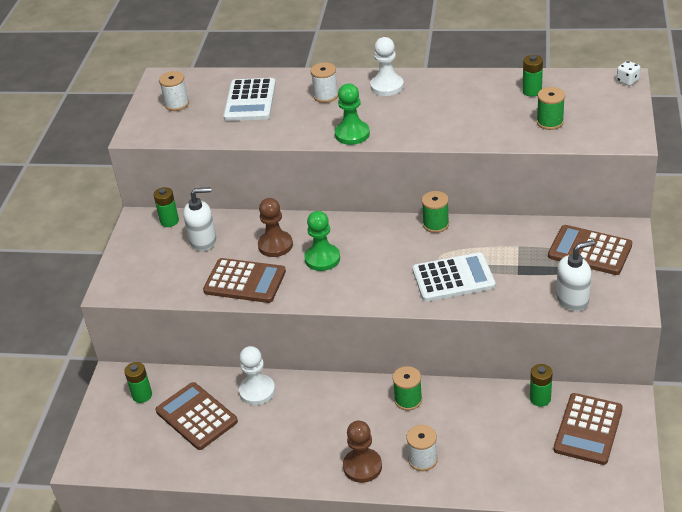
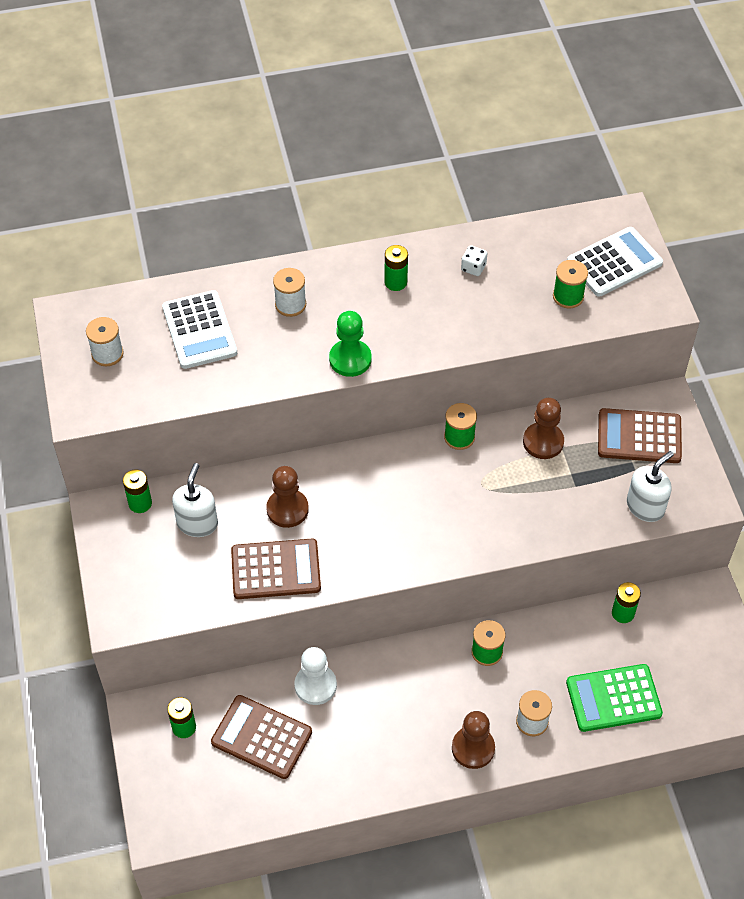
camera: 25 degrees left, 15 degrees up
white soap dispenser [183,187,216,251] -> white soap dispenser turned 45 degrees counterclockwise [172,463,218,537]
green pawn [304,211,340,271] -> none
white pawn [370,37,404,96] -> none
white calculator [412,252,496,302] -> white calculator moved to [567,227,663,297]
green battery [523,55,543,97] -> green battery moved to [384,245,408,291]
brown calculator [553,393,623,465] -> none
white dice [616,61,641,86] -> white dice moved to [461,245,487,276]
none -> brown pawn [523,398,564,459]
none -> green calculator [566,664,663,732]

